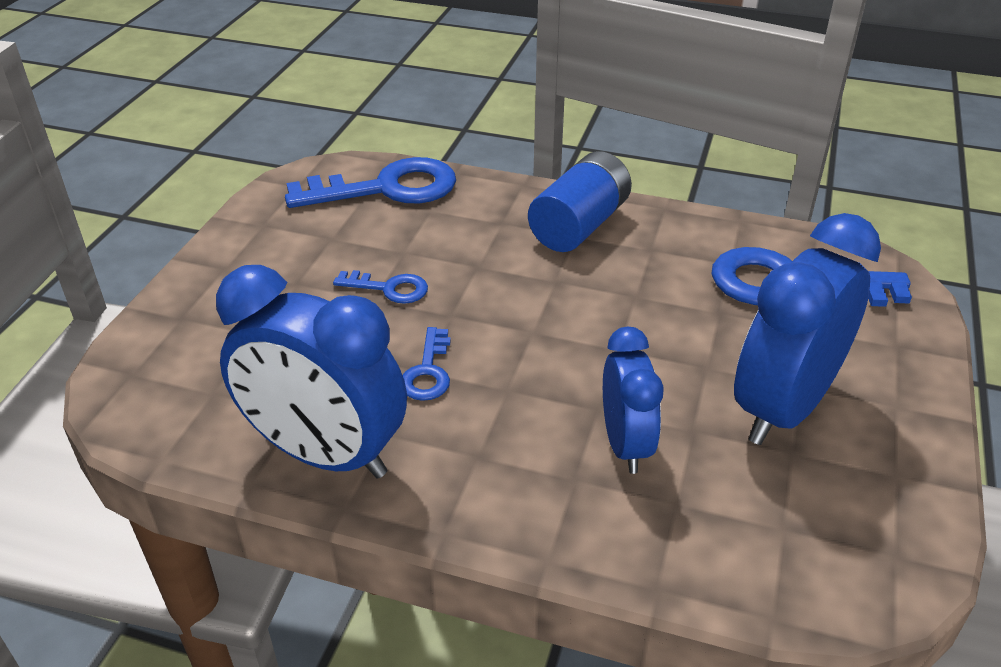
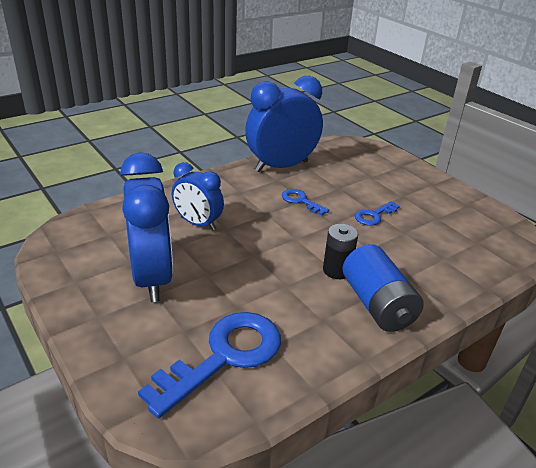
camera: 125 degrees right, 5 degrees down
blue key [285,157,456,208] -> none
none -> black battery [323,224,358,279]

